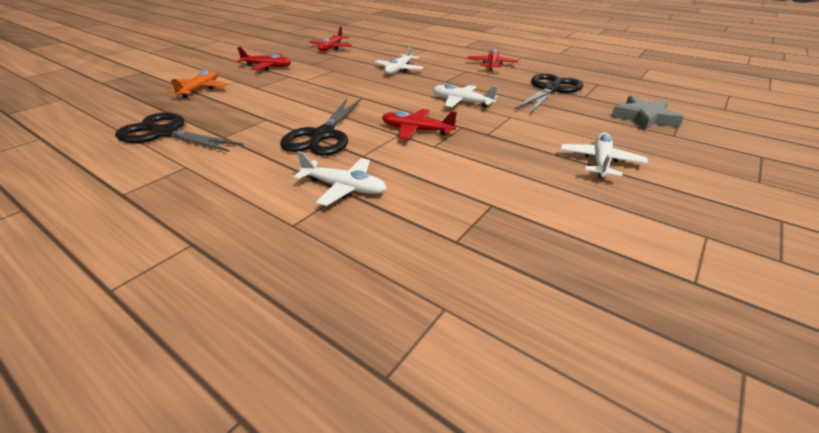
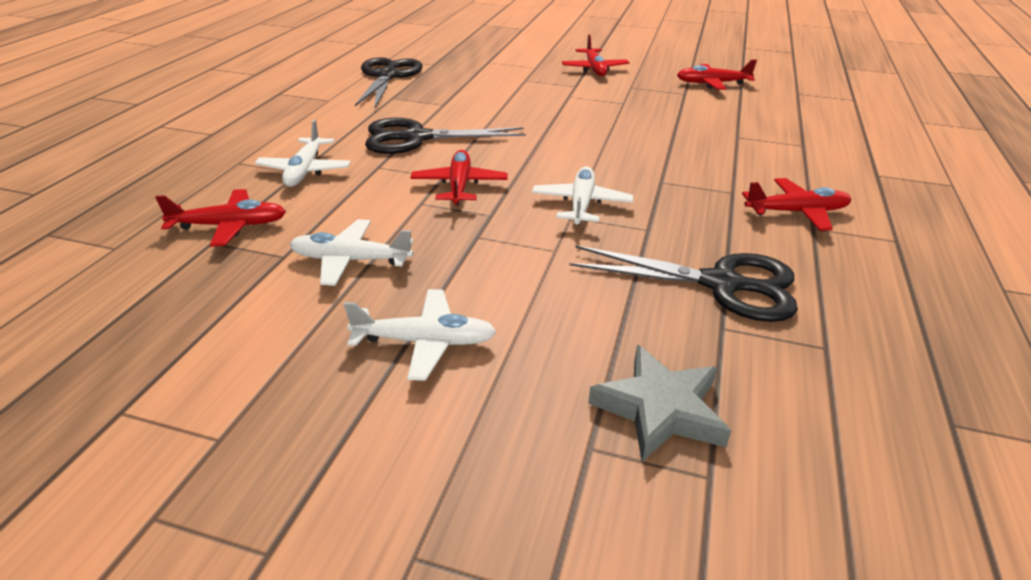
camera: 70 degrees right, 0 degrees up
orange plane [167,70,227,98] -> none
white plane [374,44,423,74] -> white plane moved to [289,219,413,286]
none -> red plane [155,189,286,247]

